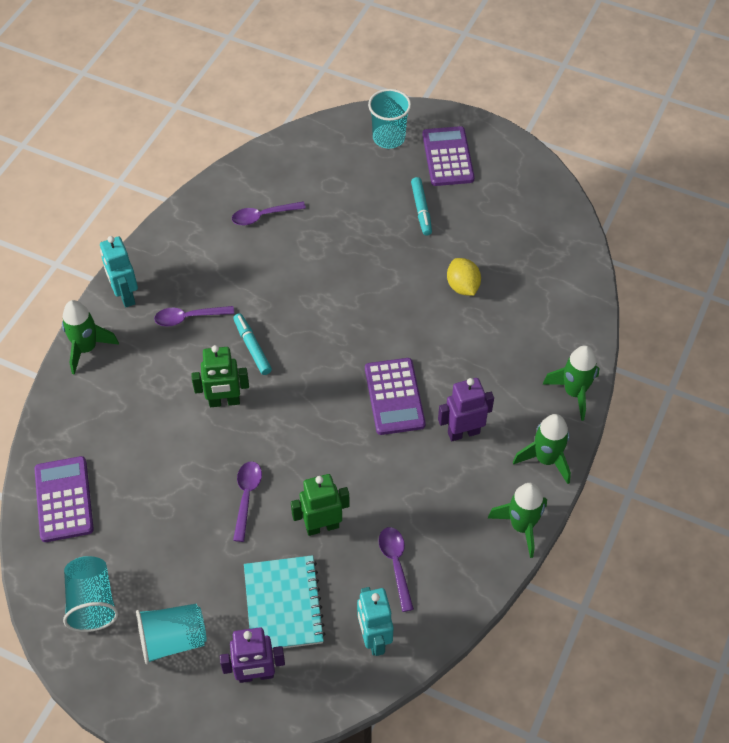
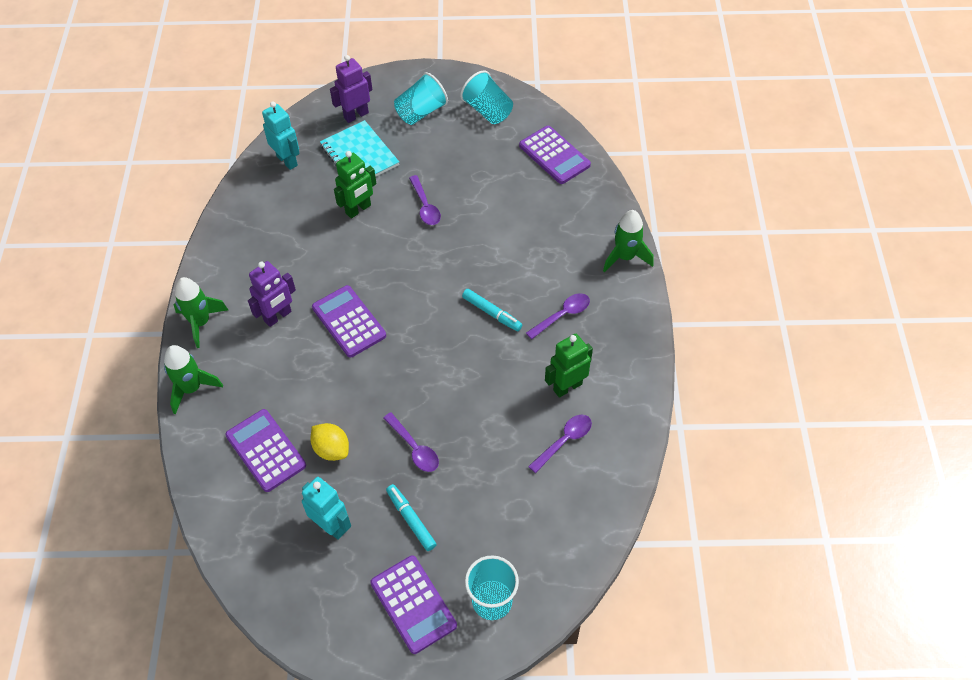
camera: 155 degrees right, 0 degrees up
turquoise robot [100,236,138,308] -> turquoise robot moved to [302,477,351,540]
green robot [191,345,249,407] -> green robot moved to [545,334,593,398]
purple spoon [379,527,414,612] -> purple spoon moved to [383,412,439,472]
green rocket [488,483,547,558] -> none
none -> purple calculator [225,409,306,492]

